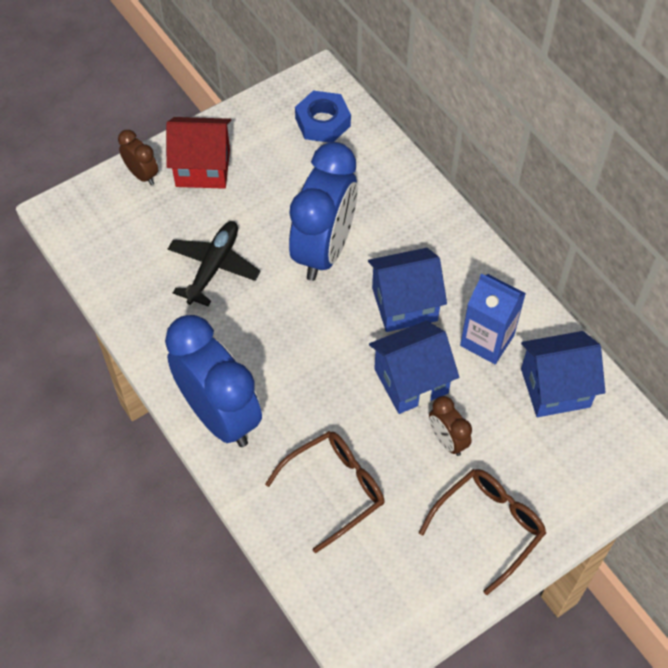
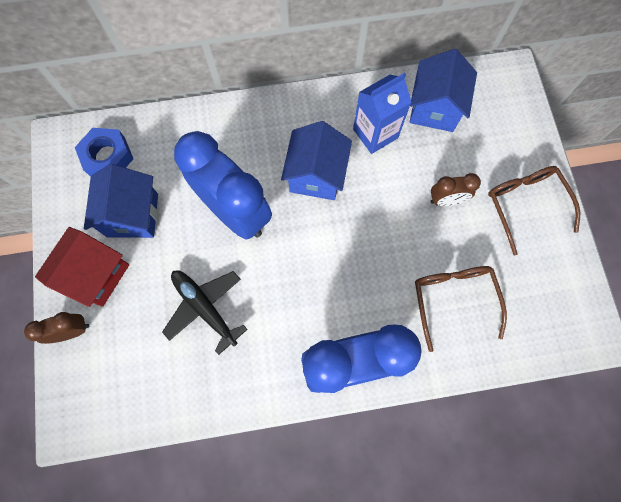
camera: 65 degrees left, 15 degrees up
blue house [369,321,459,414] -> blue house moved to [84,164,158,238]

